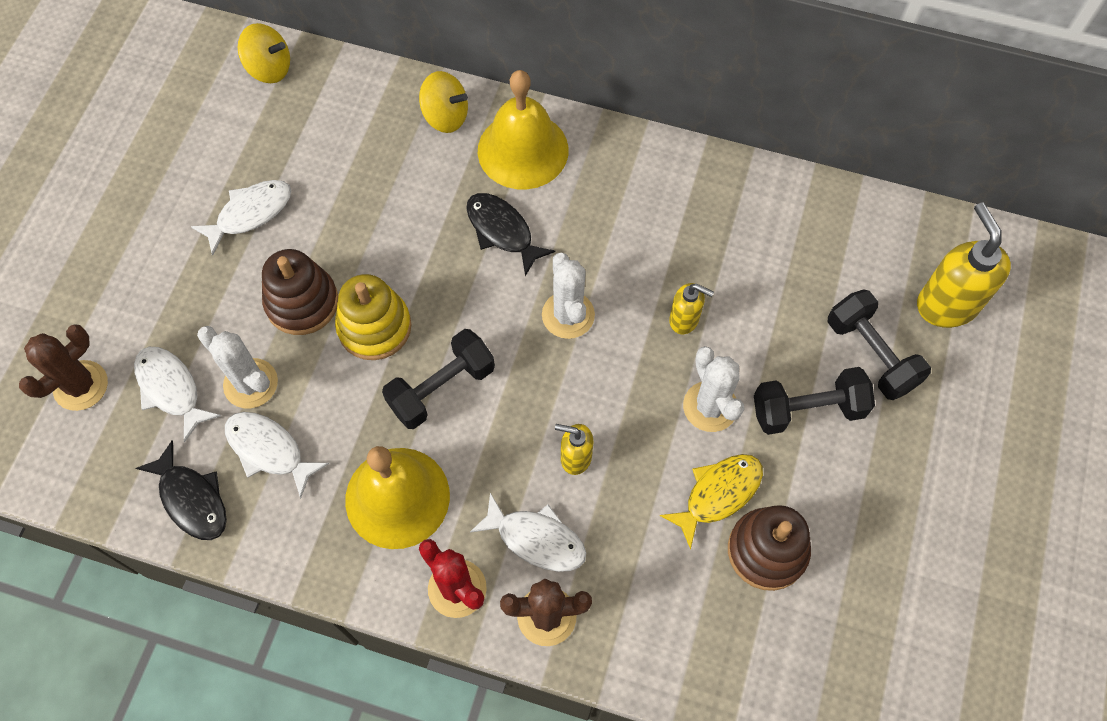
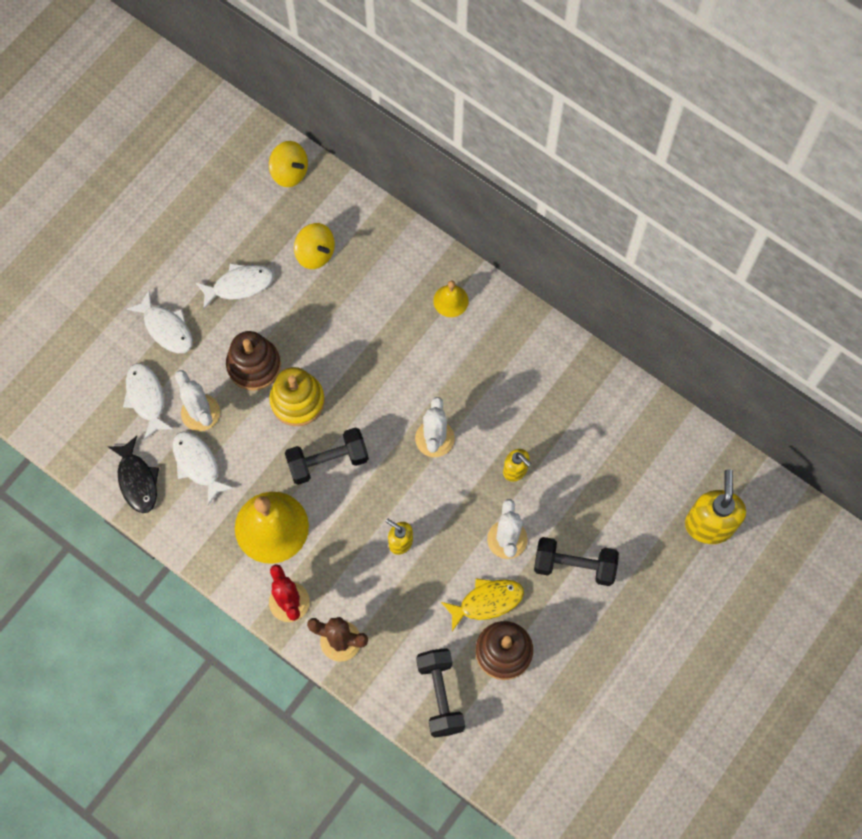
camera: 20 degrees right, 5 degrees up
brown cactus [19,324,108,411] -> none
yellow spinning top [419,71,468,133] -> yellow spinning top moved to [294,223,335,269]
black fish [466,193,555,276] -> none
white fish [470,493,586,572] -> white fish moved to [127,290,193,353]
yellow bell [478,70,569,190] -> yellow bell [433,280,469,317], size x0.50
black dumbbell [828,289,931,400] -> black dumbbell moved to [416,648,465,738]

